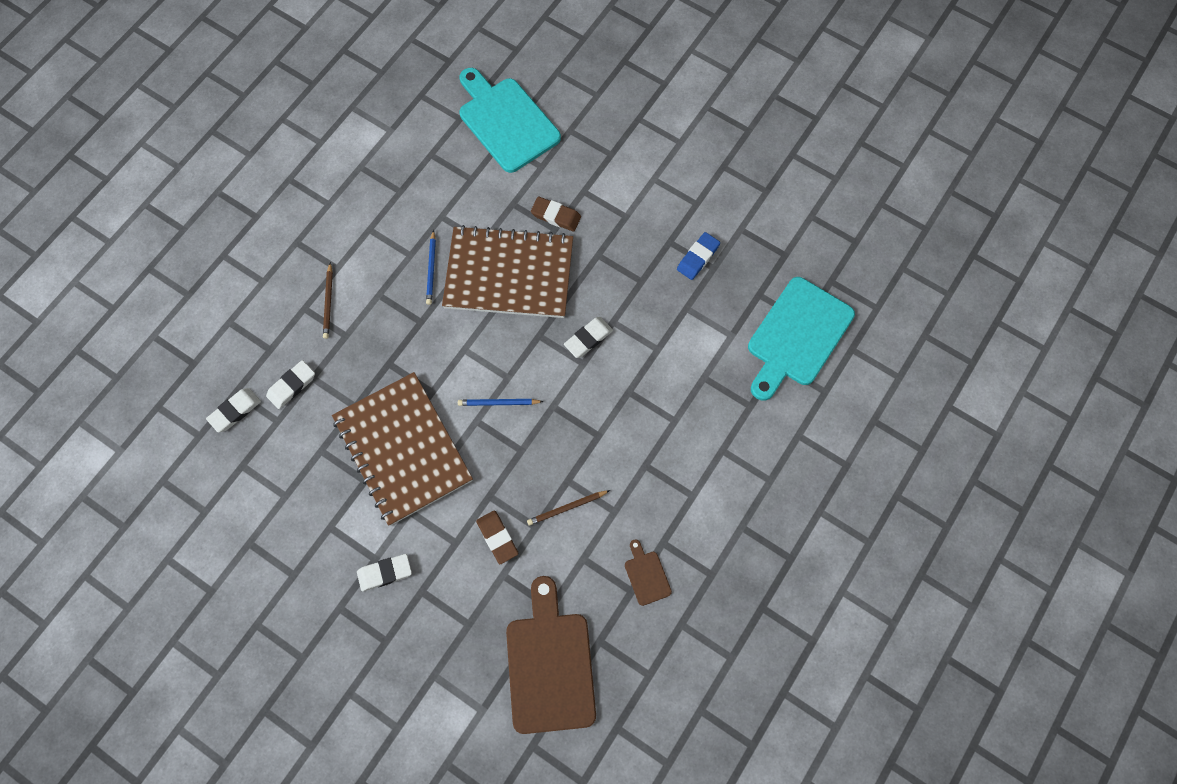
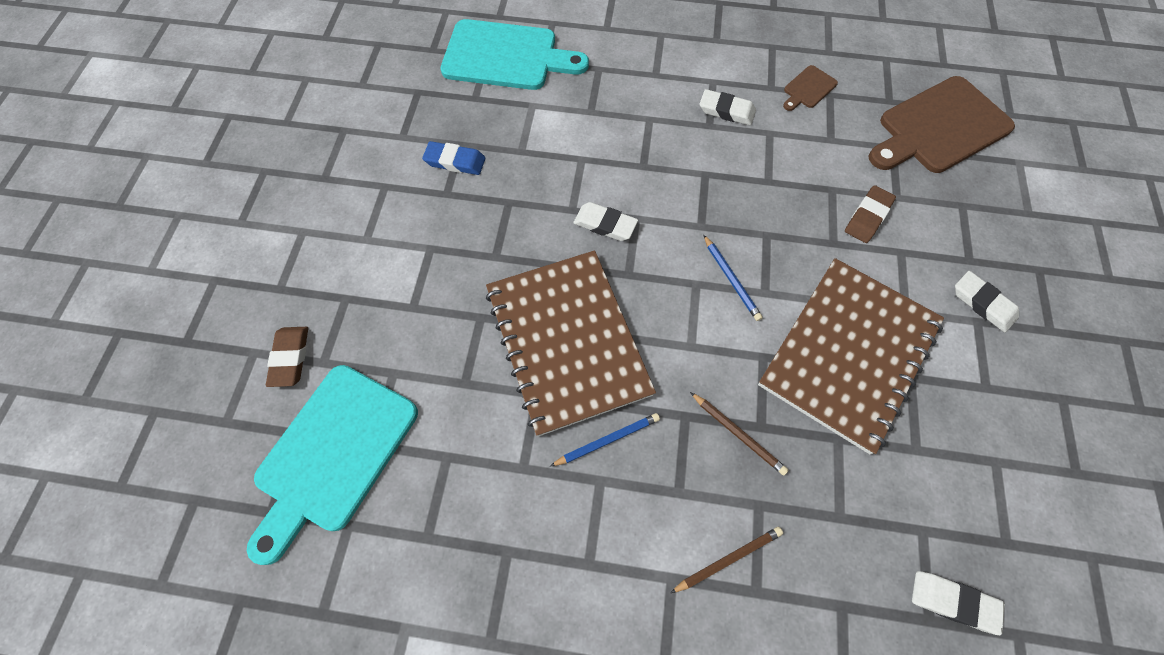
camera: 115 degrees left, 5 degrees down
white eraser [266,360,315,409] -> white eraser moved to [700,89,756,125]
brown pencil [527,490,610,526] -> brown pencil moved to [690,392,788,475]
brown eraser [531,197,581,232] -> brown eraser moved to [266,327,308,387]

